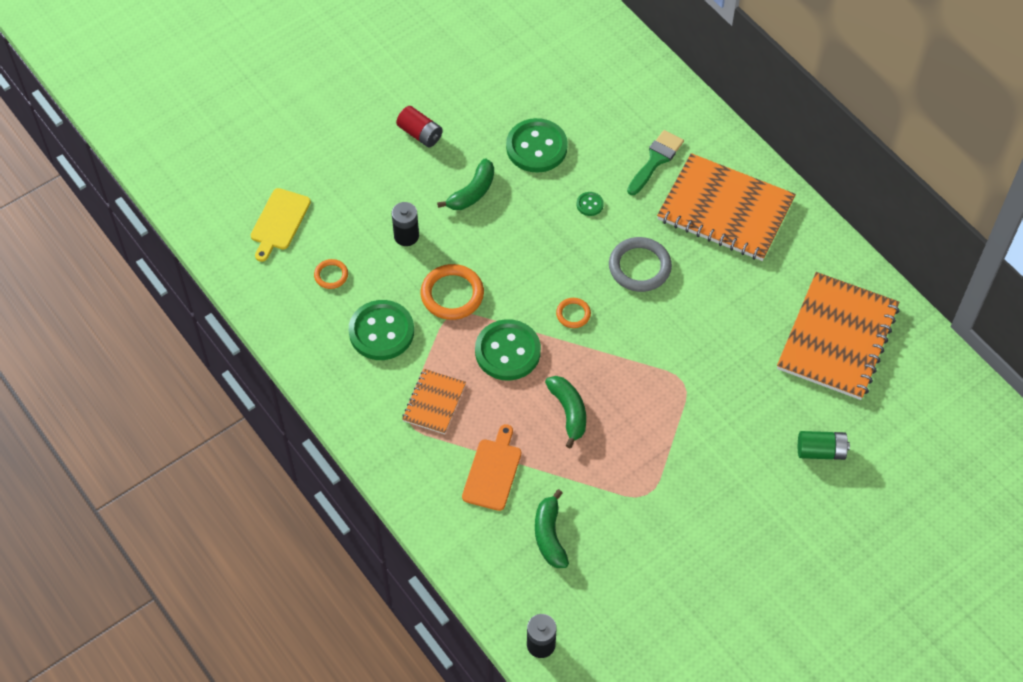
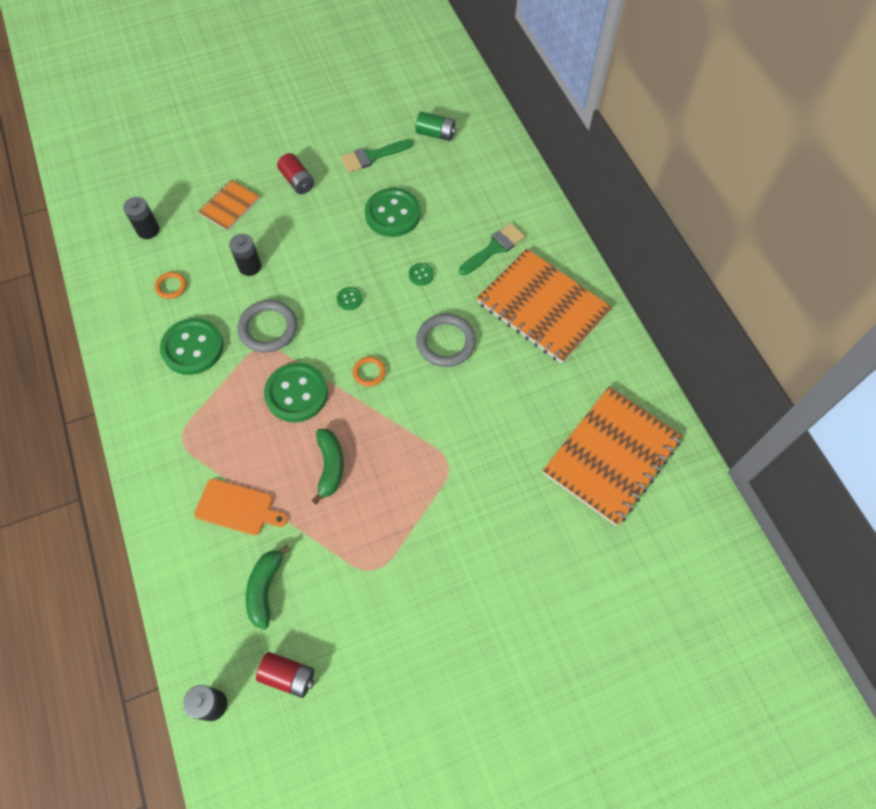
camera: 15 degrees right, 5 degrees up
yellow cutting board [251,188,311,262] -> black battery [123,197,159,239]
orange notebook [402,369,466,434] -> orange notebook moved to [198,180,260,231]
orange ring [421,264,484,320] -> grey ring [238,300,297,353]
green banana [437,158,494,210] -> none
orange cutting board [462,424,521,511] -> orange cutting board turned 75 degrees clockwise [194,479,288,535]
green battery [798,431,850,460] -> green battery moved to [415,112,456,141]
none -> red battery [256,652,314,698]
none -> green button [336,287,362,310]
none -> green brush [341,139,413,172]

